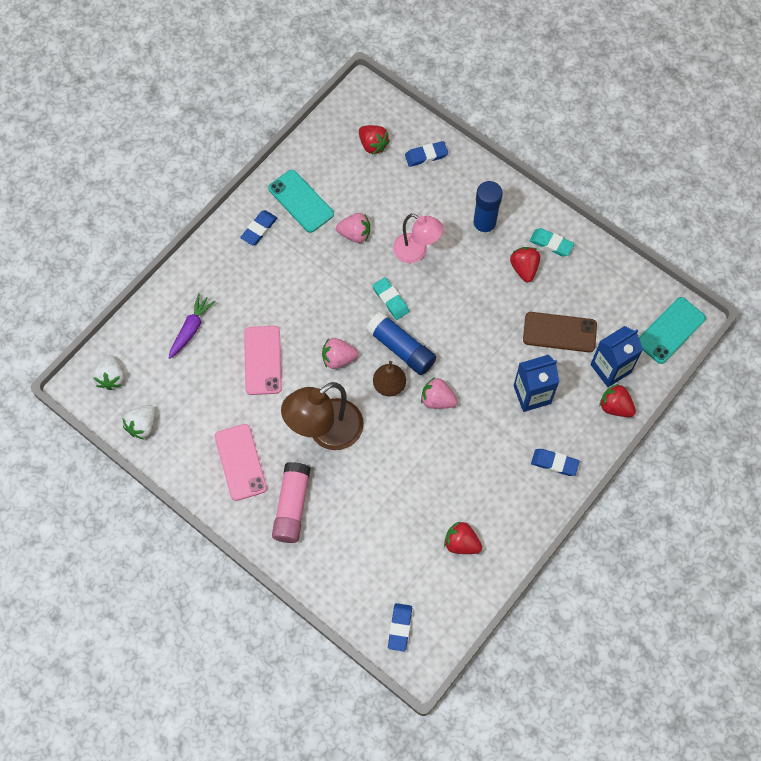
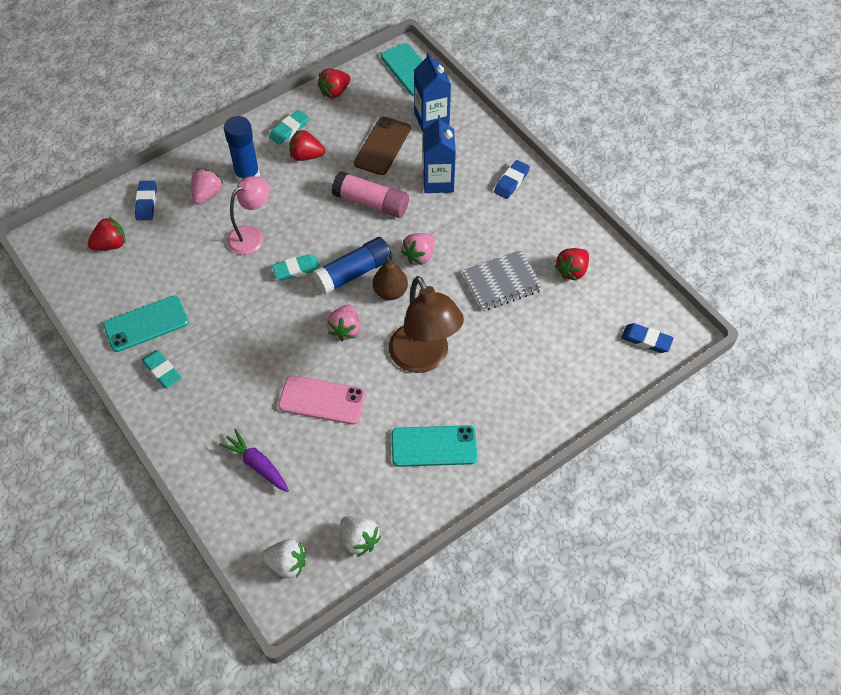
camera: 75 degrees left, 10 degrees down
pink phone [215,424,267,501] -> turquoise phone [392,425,477,467]
blue eraser [240,210,277,245] -> turquoise eraser [142,350,181,388]
pink glue stick [272,462,310,543] -> pink glue stick moved to [332,171,409,218]
pink strawberry [336,213,370,243] -> pink strawberry moved to [191,169,223,205]
red strawberry [599,384,636,417] -> red strawberry moved to [318,69,350,98]
none -> grey notebook [462,250,544,311]

